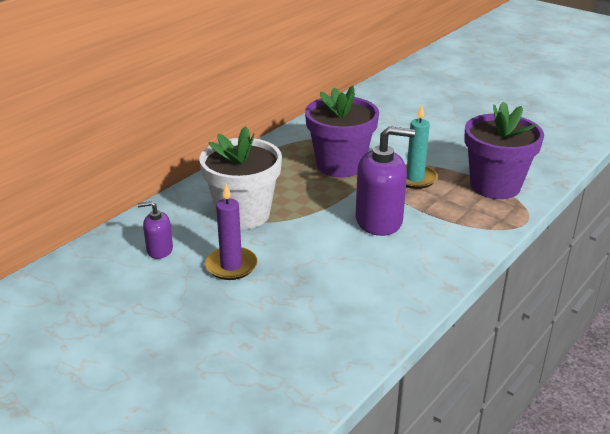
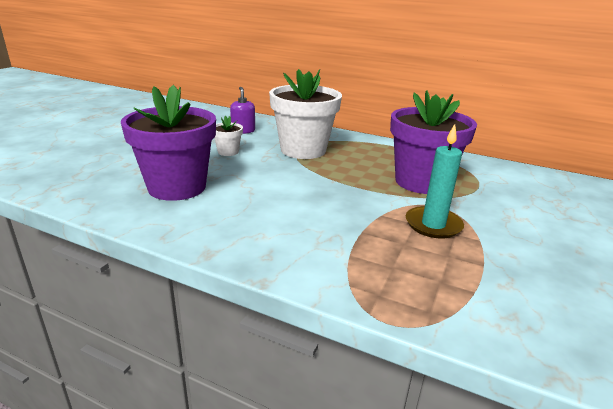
camera: 75 degrees right, 5 degrees down
purple candle [205,184,258,280] -> white flower pot [214,116,243,156]
purple soap dispenser [356,126,415,236] -> none
purple flower pot [464,102,544,199] -> purple flower pot moved to [121,85,216,201]

